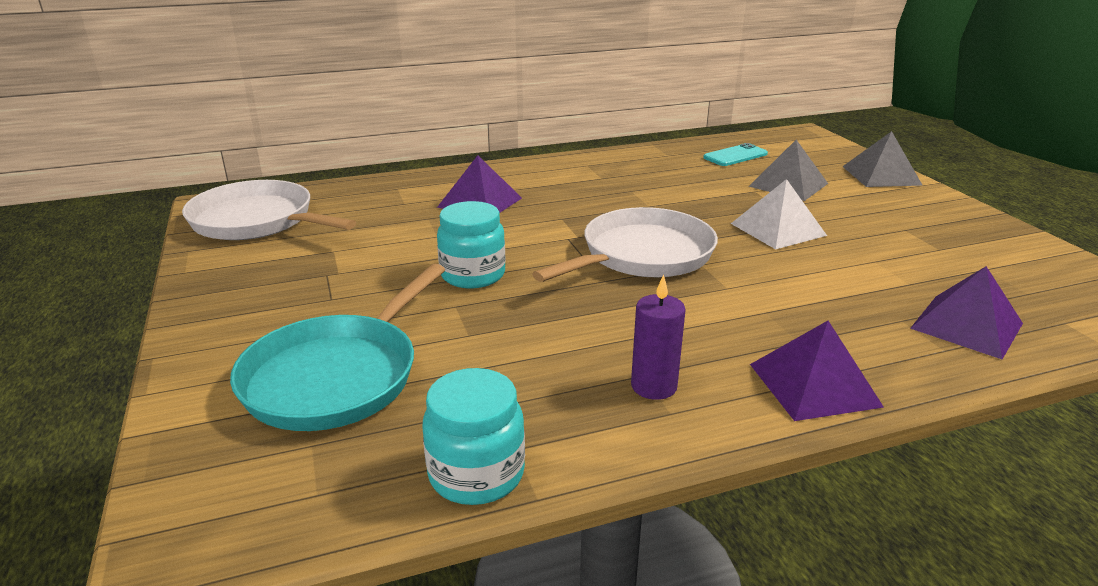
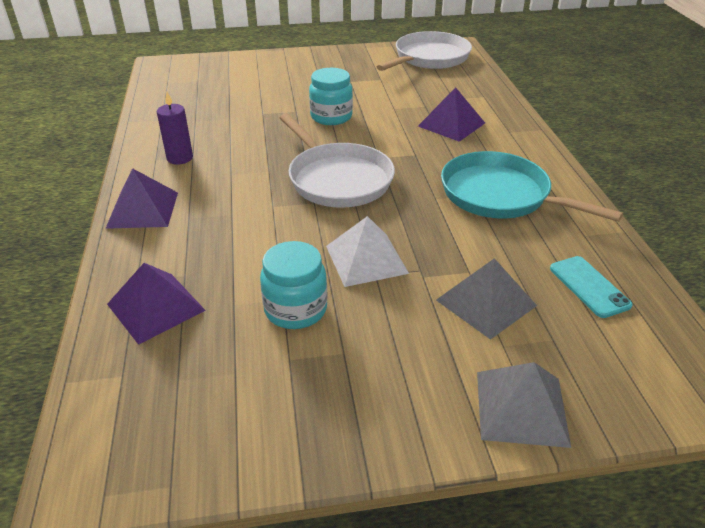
camera: 100 degrees right, 10 degrees up
turquoise pan [230,263,445,431] -> turquoise pan moved to [441,151,623,222]
turquoise jar [423,368,525,505] -> turquoise jar moved to [260,241,328,329]

